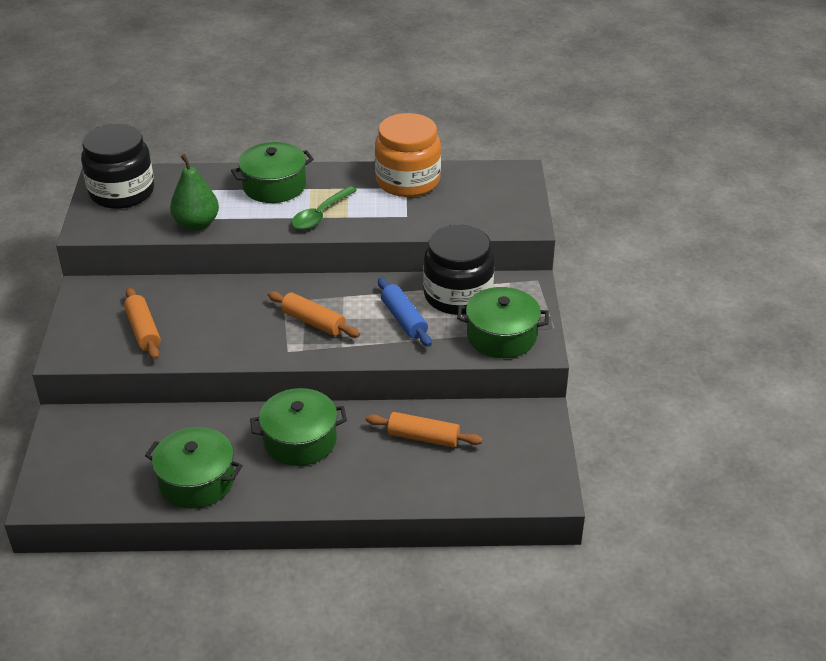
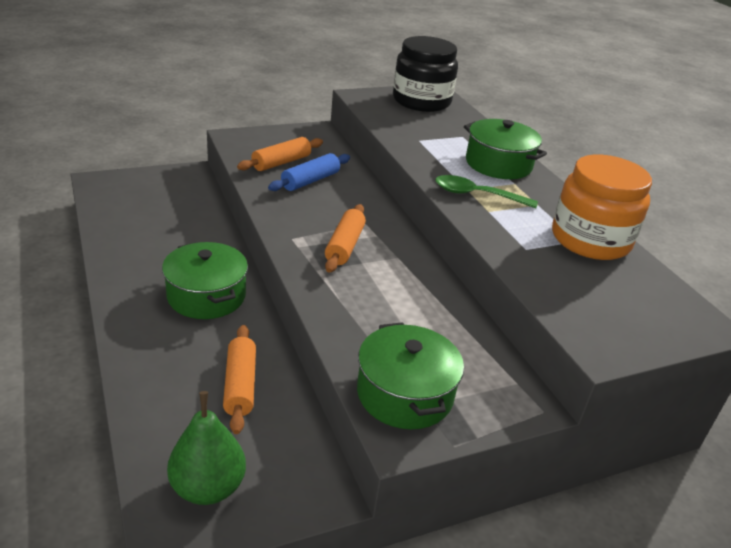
camera: 65 degrees right, 5 degrees down
green pot [145,427,243,509] -> none
green pear [170,154,219,231] -> green pear moved to [167,391,246,505]
blue rolling pin [378,278,432,347] -> blue rolling pin moved to [268,153,350,191]
black jar [423,225,495,315] -> none

